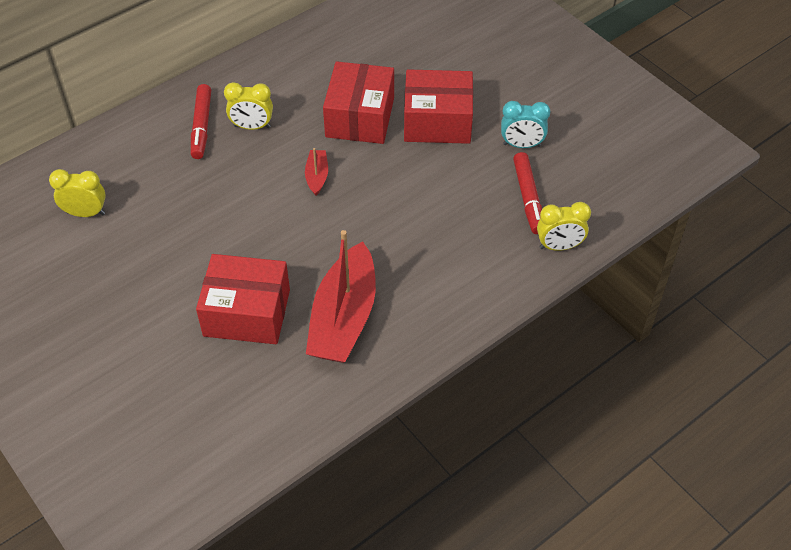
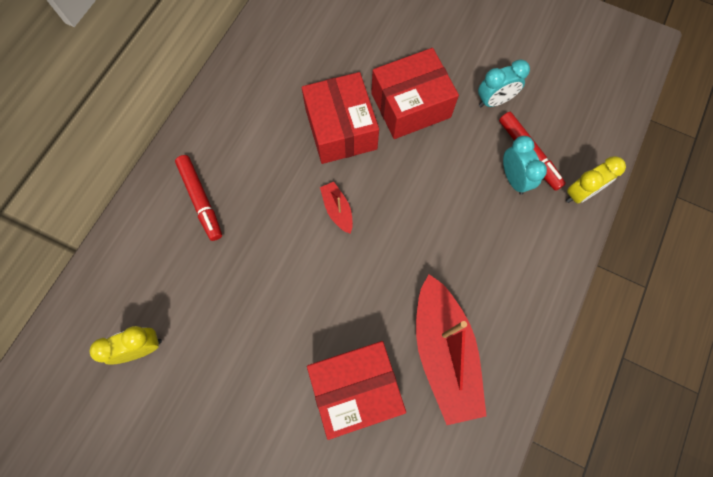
camera: 25 degrees left, 20 degrees up
yellow clock [224,82,273,130] -> none
none -> turquoise clock [503,136,547,195]

